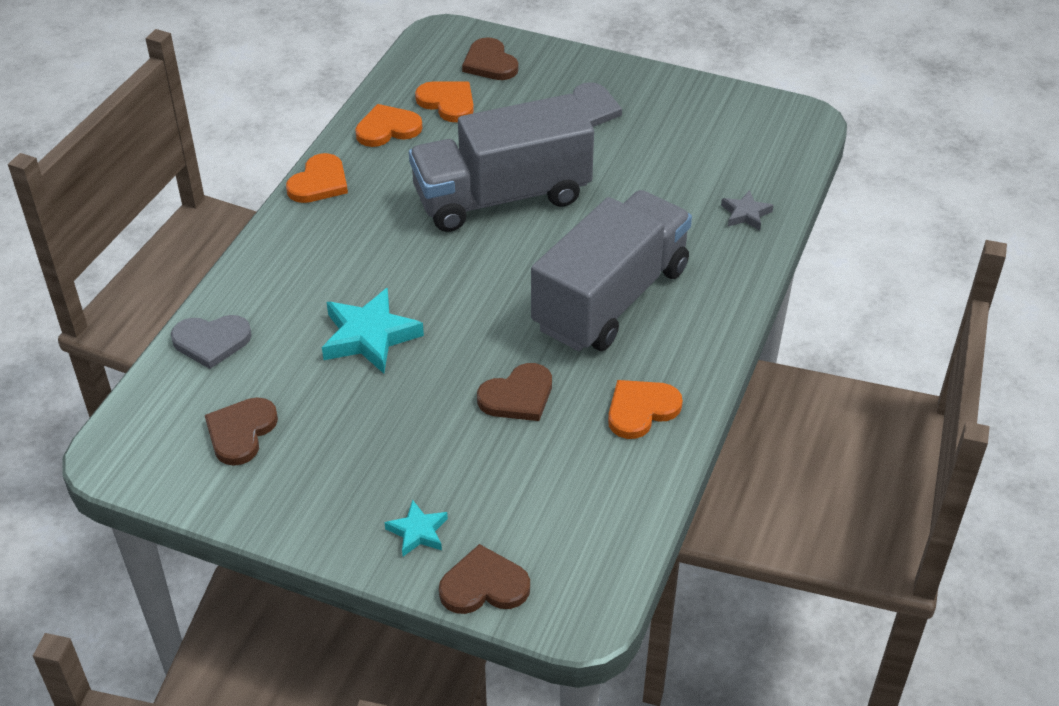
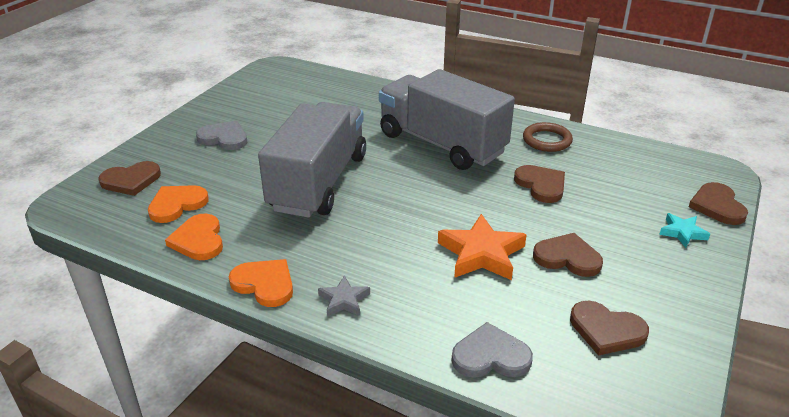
camera: 85 degrees left, 10 degrees down
grey heart [171,315,252,369] -> grey heart turned 90 degrees counterclockwise [452,322,533,378]
turquoise star [322,288,424,373] -> orange star [438,214,527,280]
grey truck [409,94,594,232] -> grey truck turned 150 degrees counterclockwise [258,102,366,218]
orange heart [608,380,683,439] -> brown ring [523,122,573,152]
grey star [721,190,774,230] -> grey star moved to [318,275,370,317]
none -> brown heart [533,233,603,277]

